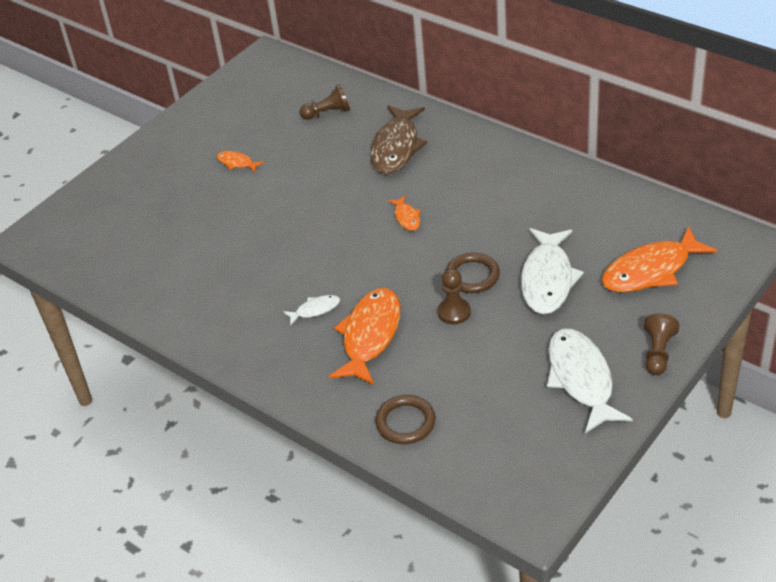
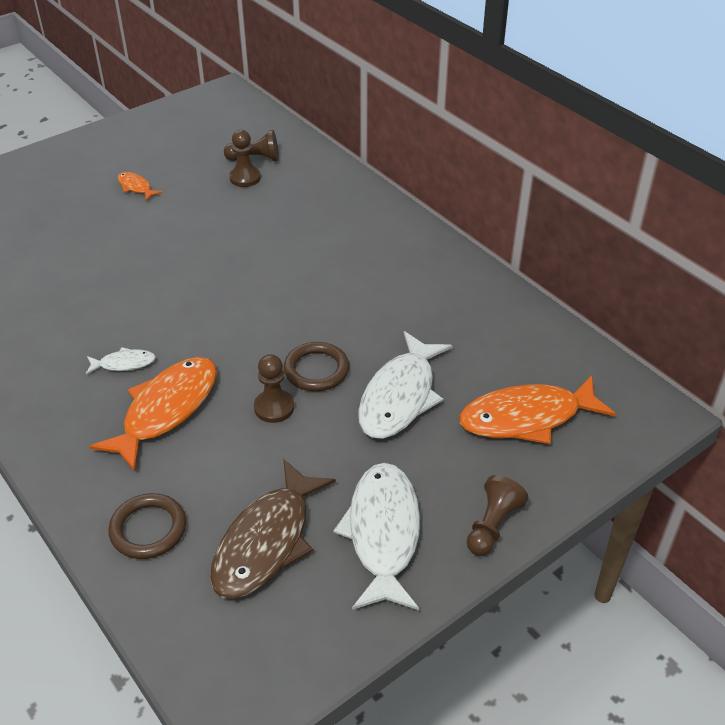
camera: 10 degrees right, 0 degrees up
brown fish [370,105,427,174] -> brown fish moved to [210,459,336,599]
orange fish [388,195,421,231] -> none
none -> brown pawn [229,130,261,187]

